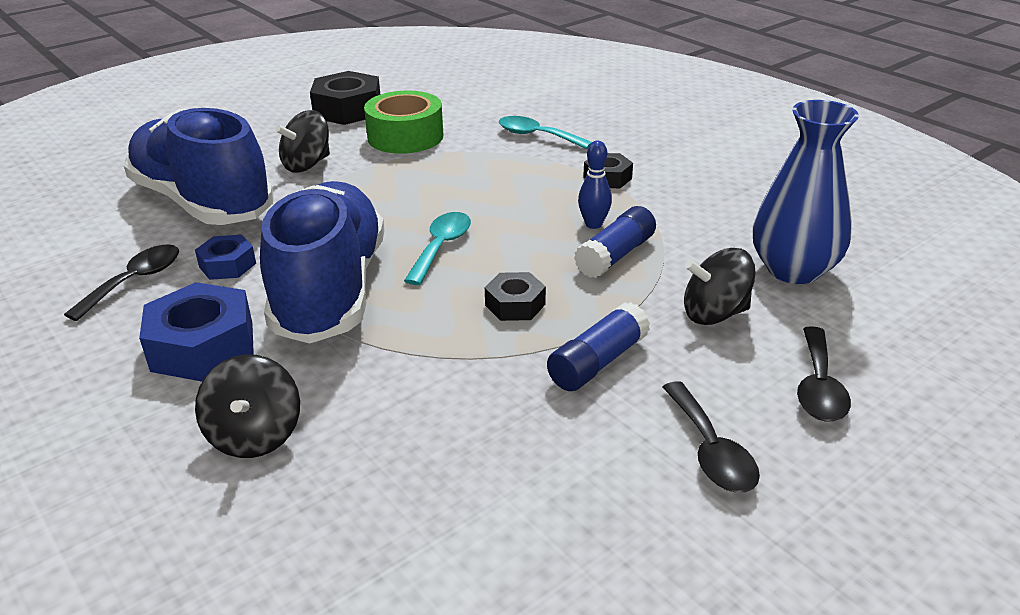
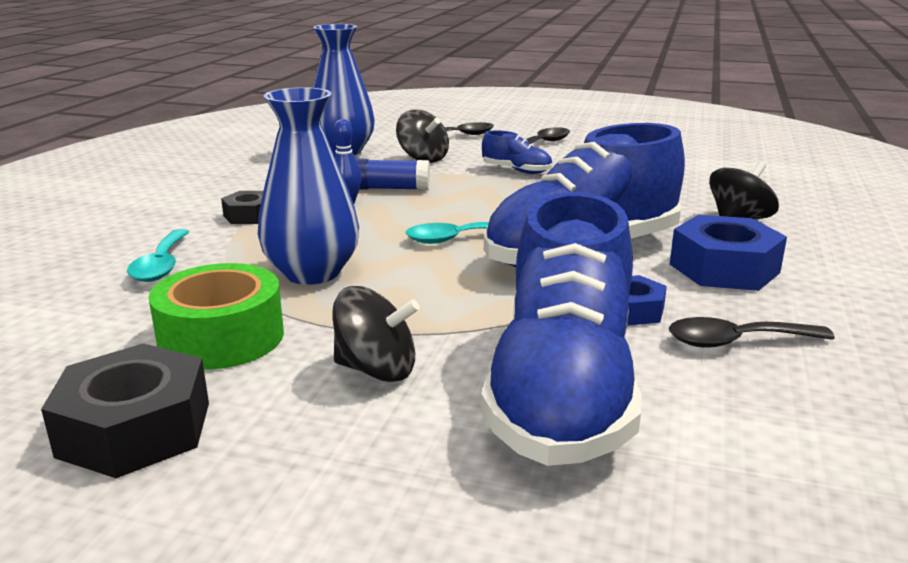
camera: 125 degrees left, 10 degrees down
black nut [485,272,546,321] -> none
blue glue stick [547,302,650,391] -> blue shoe [482,130,552,174]
none -> blue vase [258,87,359,285]

